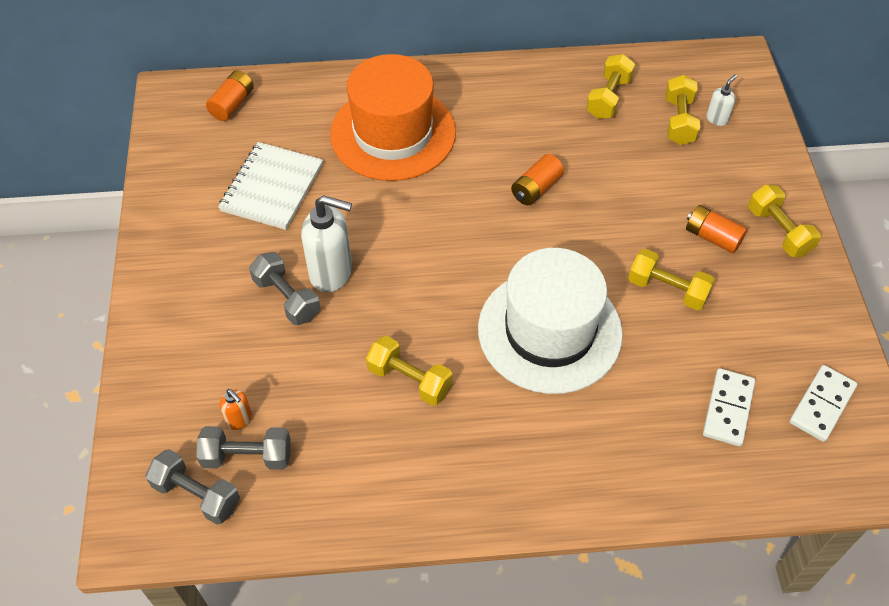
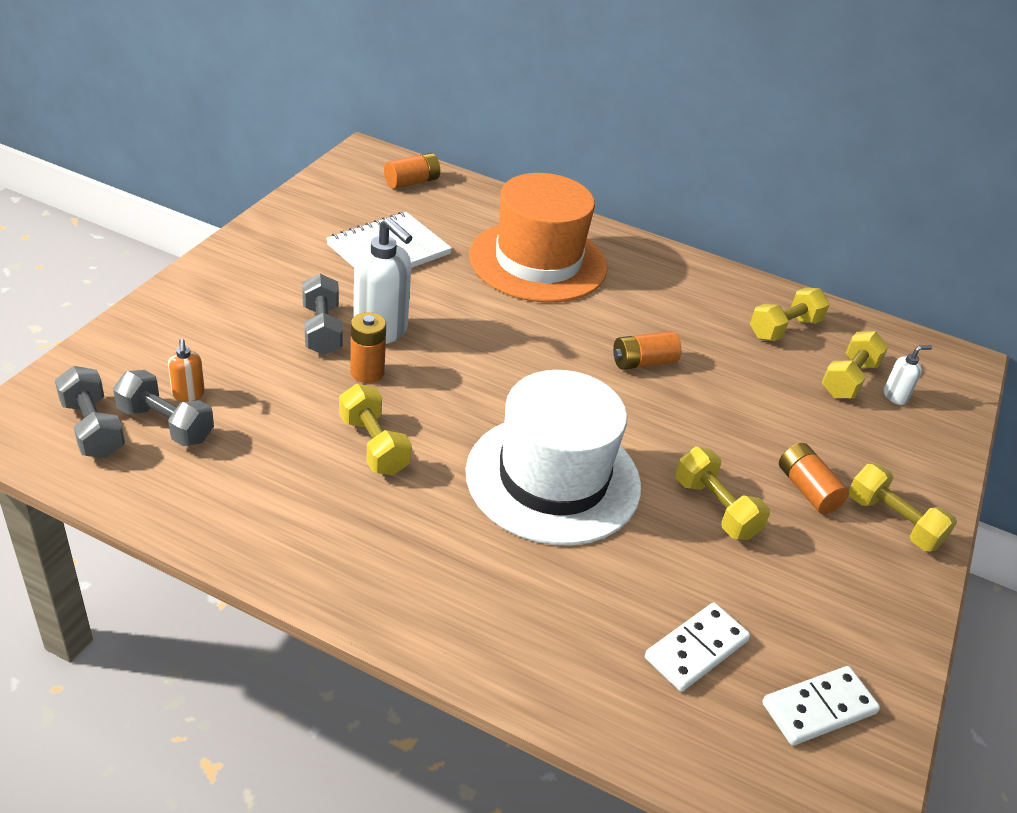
camera: 25 degrees right, 15 degrees down
yellow dumbbell [748,185,821,257] -> yellow dumbbell turned 45 degrees counterclockwise [849,464,957,551]
none -> orange battery [350,312,386,383]

